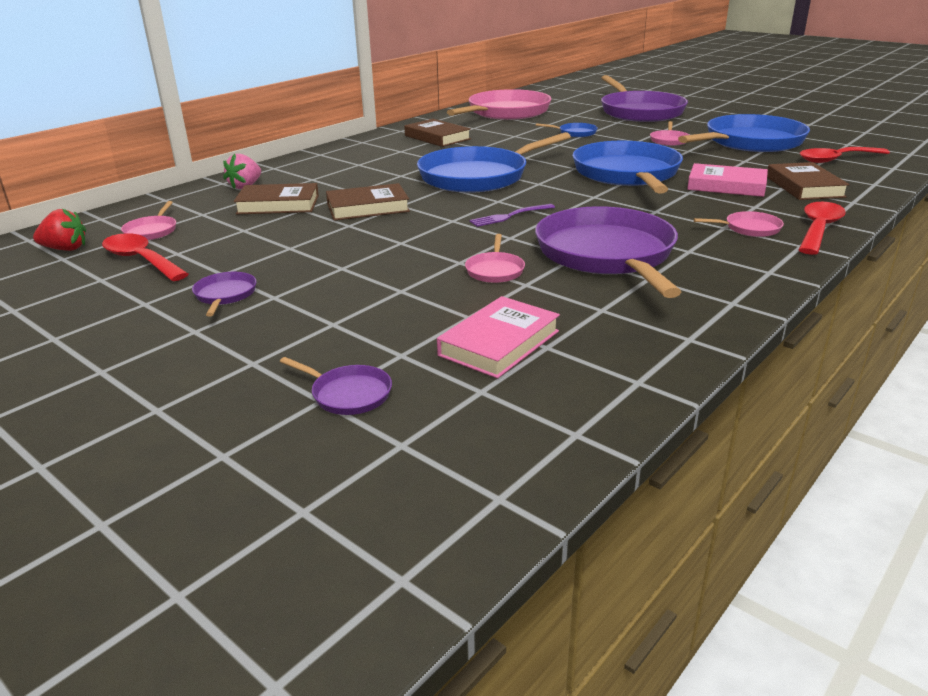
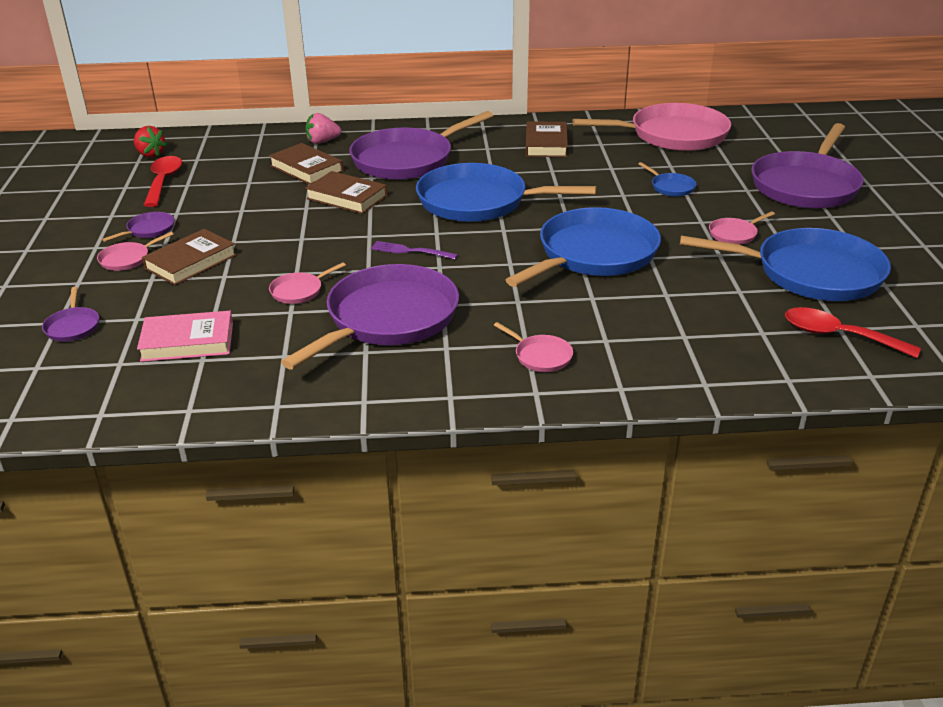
camera: 45 degrees right, 5 degrees up
pink pan [121,201,176,240] -> pink pan moved to [97,232,174,271]
pink book [687,163,768,197] -> none
brown book [767,162,850,200] -> brown book moved to [142,229,237,285]
red spoon [798,202,846,255] -> none
none -> purple pan [349,111,493,180]

